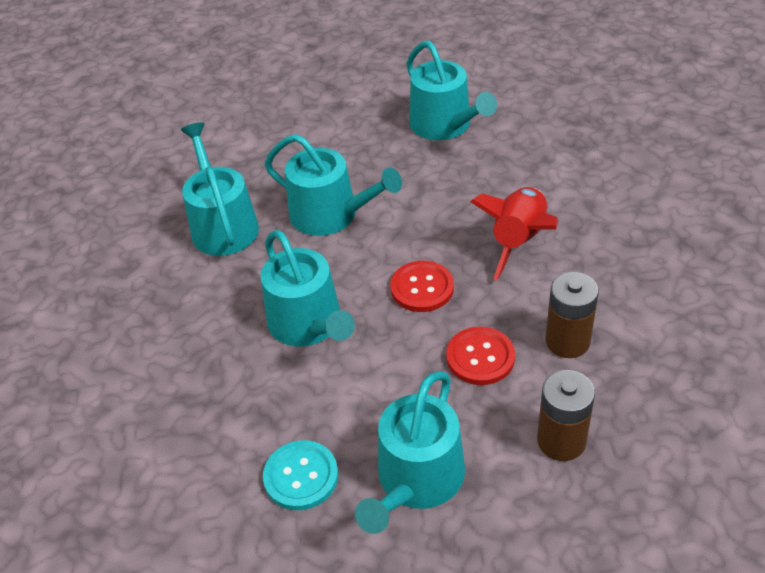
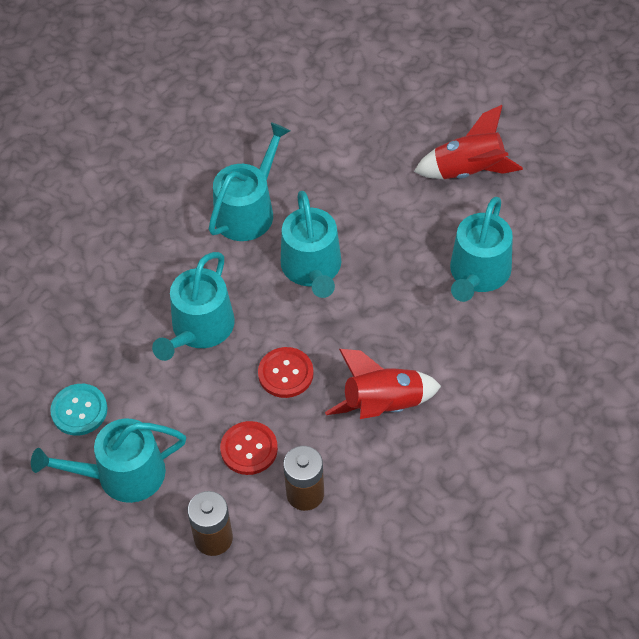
camera: 50 degrees right, 10 degrees up
none -> red rocket [414,105,523,179]

